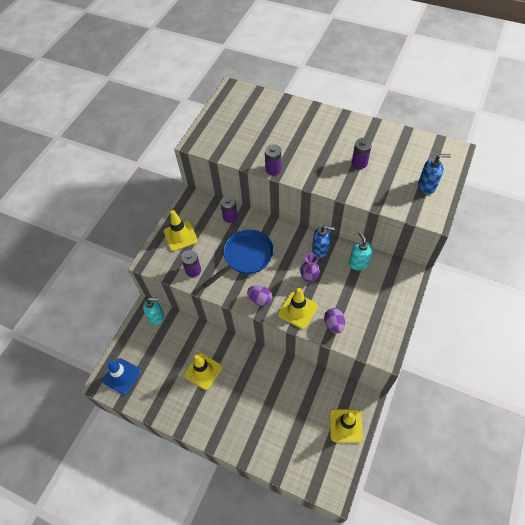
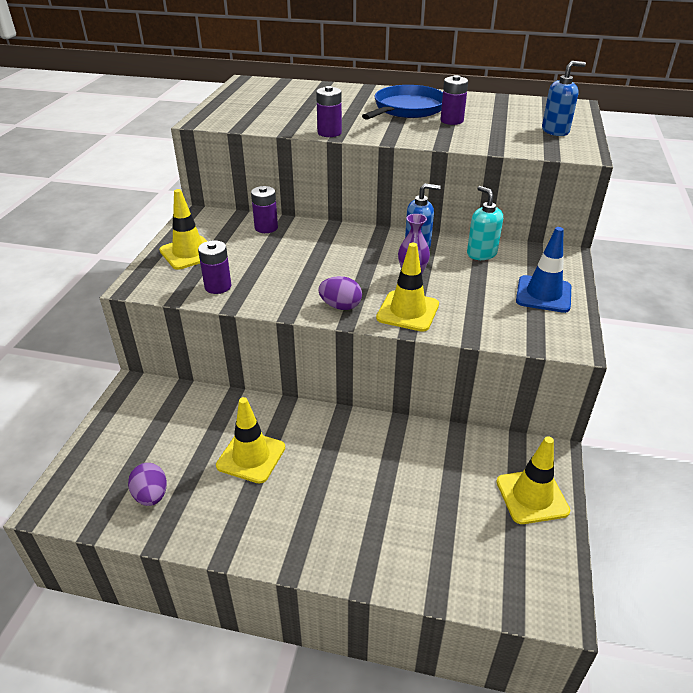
camera: 15 degrees left, 20 degrees down
blue traffic cone [103,358,141,395] -> blue traffic cone moved to [516,227,571,313]
turquoise soap dispenser [143,297,164,325] -> none
blue pan [203,230,274,288] -> blue pan moved to [362,85,443,120]
purple egg [324,308,345,333] -> purple egg moved to [128,463,167,506]

